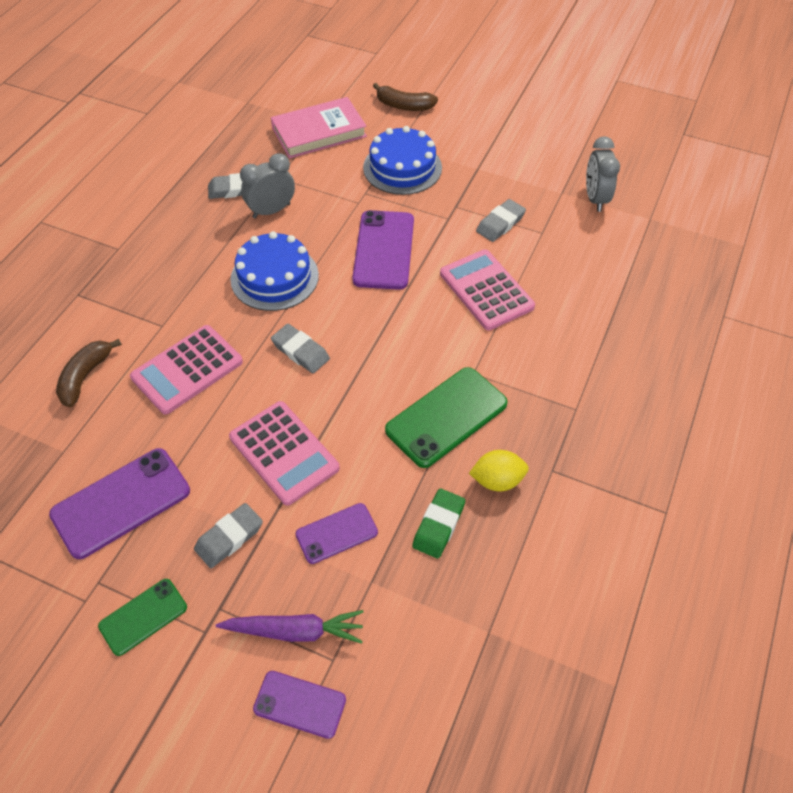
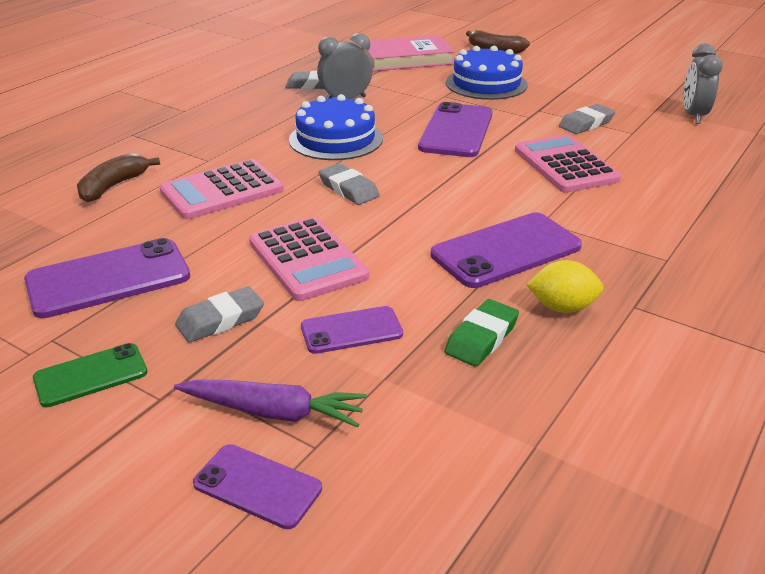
camera: 10 degrees right, 20 degrees down
green phone [385,367,508,468] -> purple phone [430,213,582,288]

